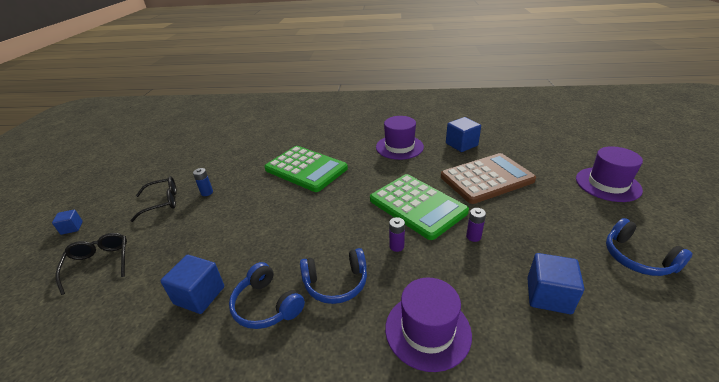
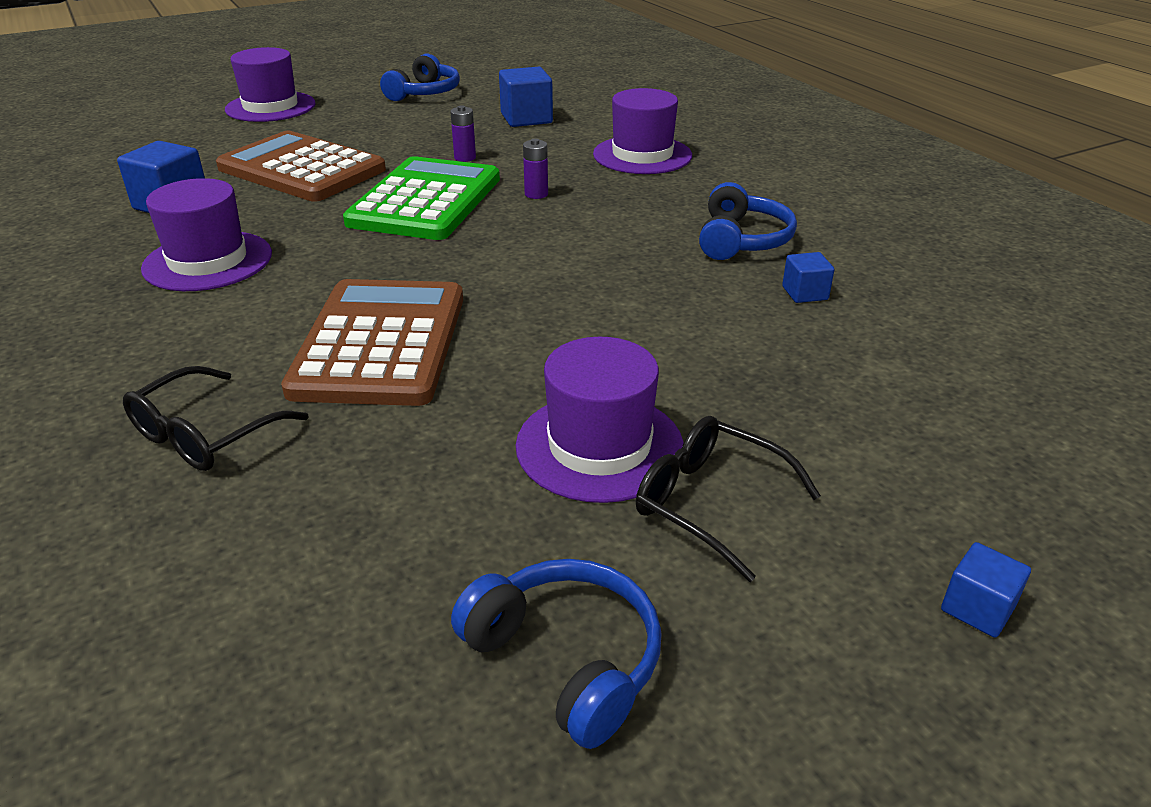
camera: 125 degrees left, 0 degrees up
black glasses [55,233,127,295] -> black glasses moved to [123,366,309,471]
blue cube [161,255,224,314] -> blue cube [782,252,834,303], size x0.56
blue battery [193,168,213,196] -> purple hat [516,337,684,503]
green calculator [264,146,348,192] -> brown calculator [281,279,463,406]
blue headphones [300,248,367,304] -> blue headphones moved to [451,559,662,749]

